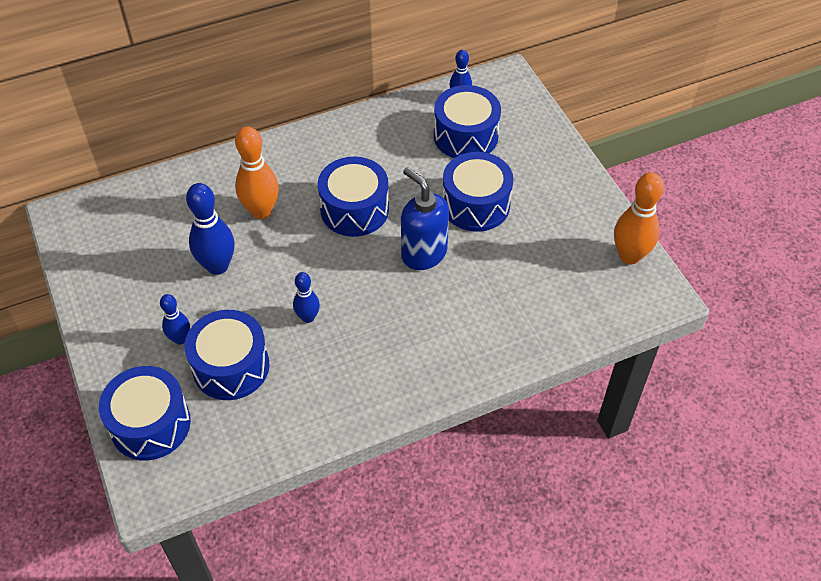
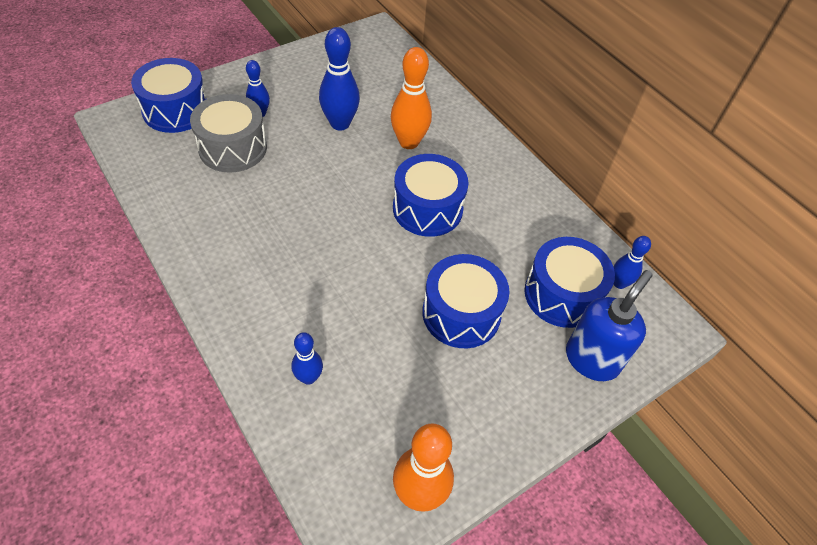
camera: 75 degrees right, 0 degrees up
blue drum [185,310,270,400] -> grey drum [190,94,267,173]
blue bowling pin [293,272,320,323] -> blue bowling pin moved to [291,332,323,385]
blue soap dispenser [401,167,449,270] -> blue soap dispenser moved to [566,270,653,381]

